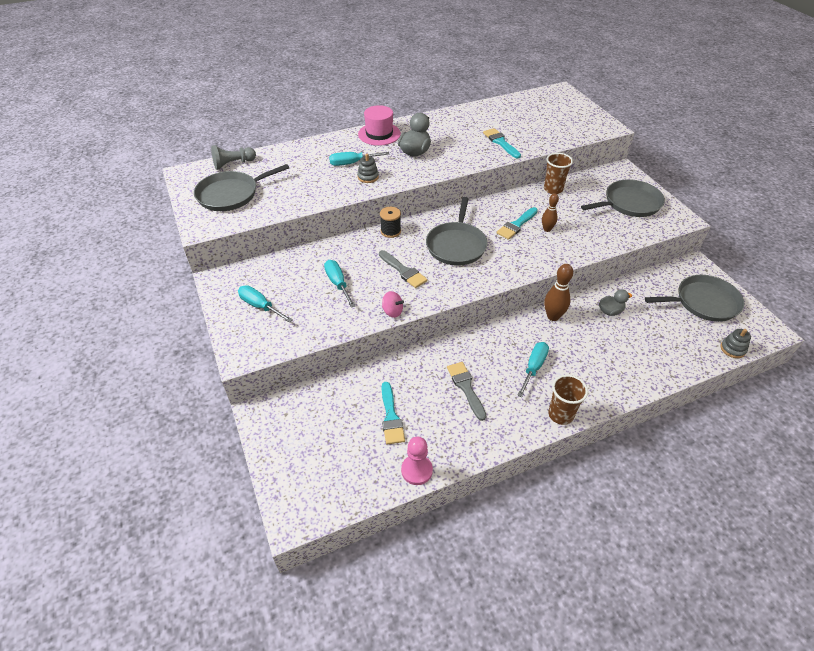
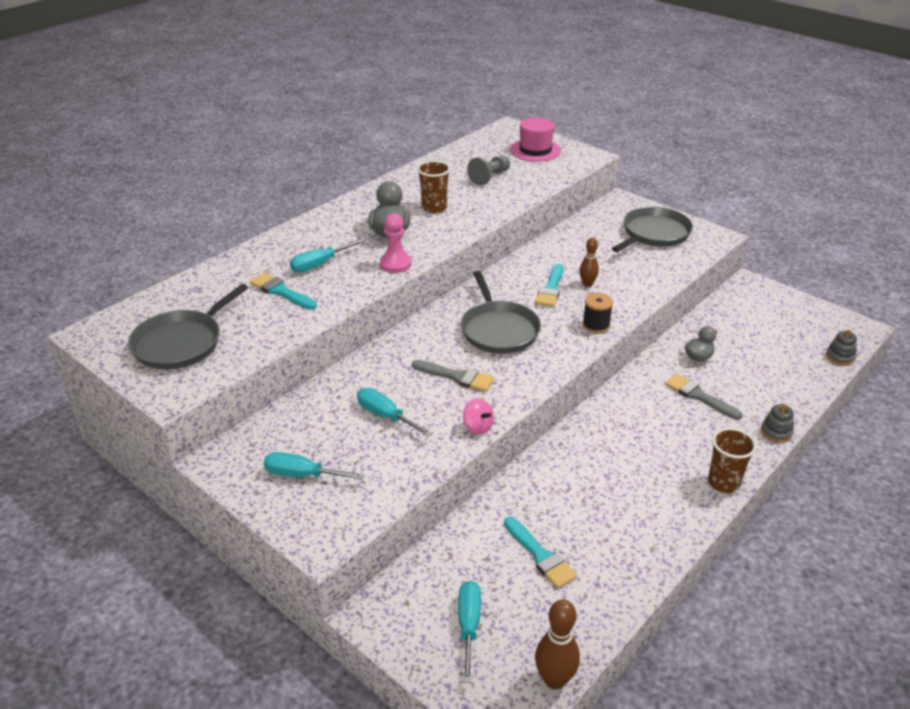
camera: 25 degrees left, 10 degrees down
grey pawn [211,145,256,170] -> grey pawn moved to [467,155,510,185]
grey stacking toy [357,154,379,183] -> grey stacking toy moved to [761,403,794,443]
pink hat [358,105,401,146] -> pink hat moved to [510,117,561,162]
black spool [380,207,401,238] -> black spool moved to [582,293,613,334]
pink spinning top [382,291,404,318] -> pink spinning top turned 45 degrees clockwise [463,399,494,435]
pink pawn [401,437,433,485] -> pink pawn moved to [380,213,411,273]
grey brush [447,362,486,421] -> grey brush moved to [665,374,742,420]
turquoise brush [483,128,521,158] -> turquoise brush moved to [250,273,317,310]
turquoise screwdriver [517,342,549,397] -> turquoise screwdriver moved to [458,581,481,683]
brown cup [544,153,573,194] -> brown cup moved to [417,160,450,213]
brown bowling pin [544,264,573,321] -> brown bowling pin moved to [535,599,580,689]
grey pan [645,275,744,322] -> none

